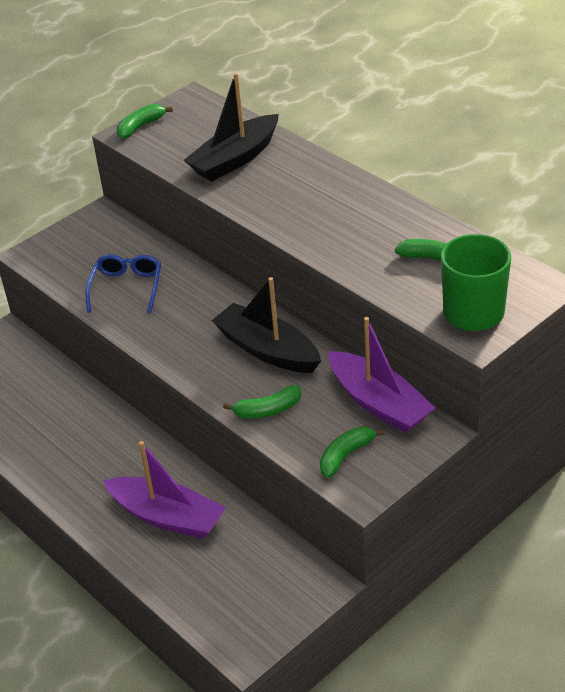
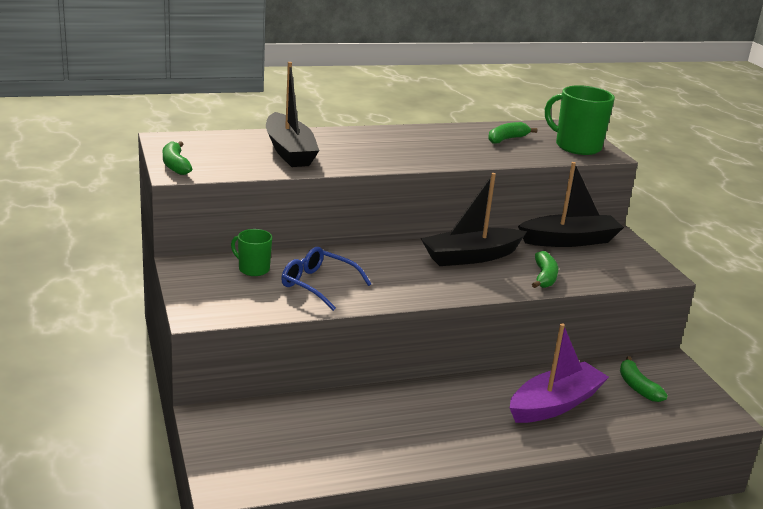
camera: 70 degrees left, 15 degrees down
green banana [320,427,385,478] -> green banana moved to [620,356,668,402]
purple boat [328,317,435,433] -> black boat [518,162,624,247]
none -> green mug [231,229,272,276]

